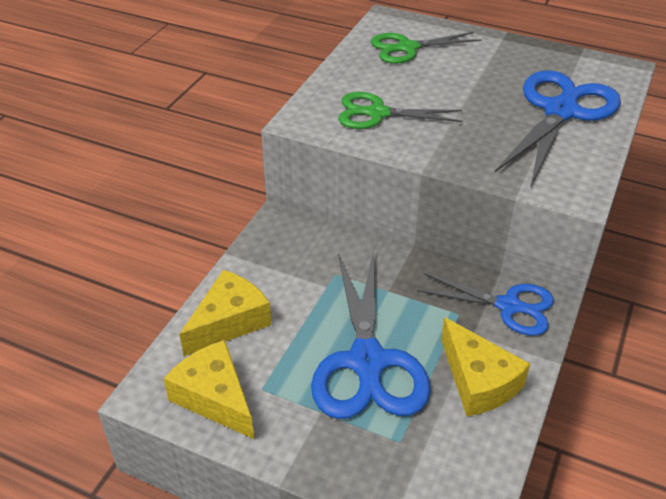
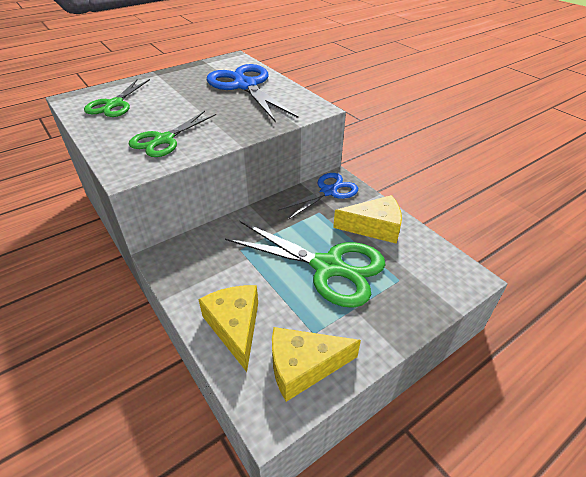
camera: 60 degrees left, 0 degrees up
blue scissors [311,250,431,419] -> green scissors [225,221,386,308]

